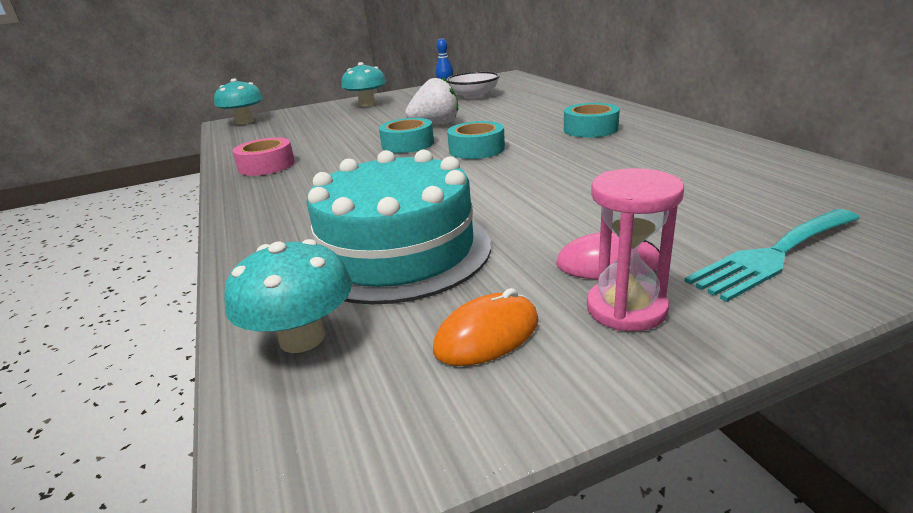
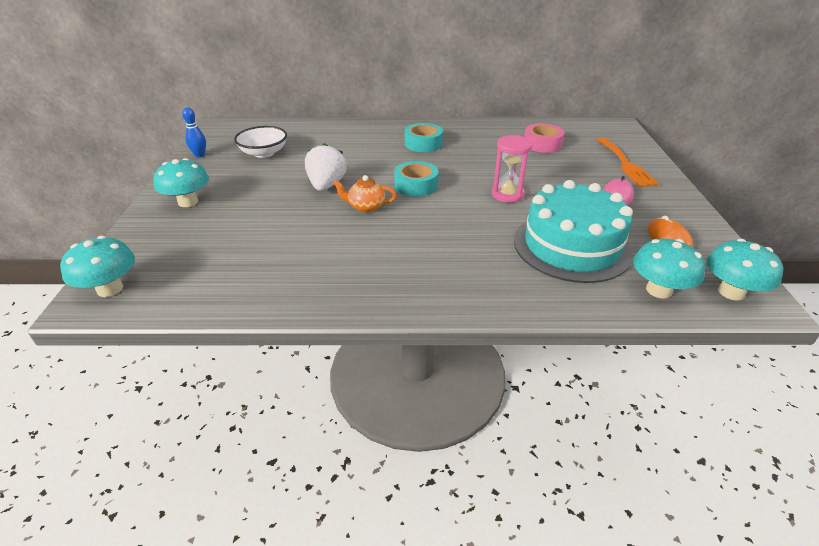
camera: 70 degrees left, 10 degrees up
pink tape [233,137,295,176] -> pink tape moved to [524,123,565,153]
turquoise tape [379,118,434,153] -> orange teapot [333,175,397,213]
pink hourglass [587,168,684,331] -> pink hourglass moved to [492,135,533,203]
turquoise fork [684,209,860,302] -> orange fork [596,137,659,187]
none -> turquoise mushroom [707,239,783,301]

